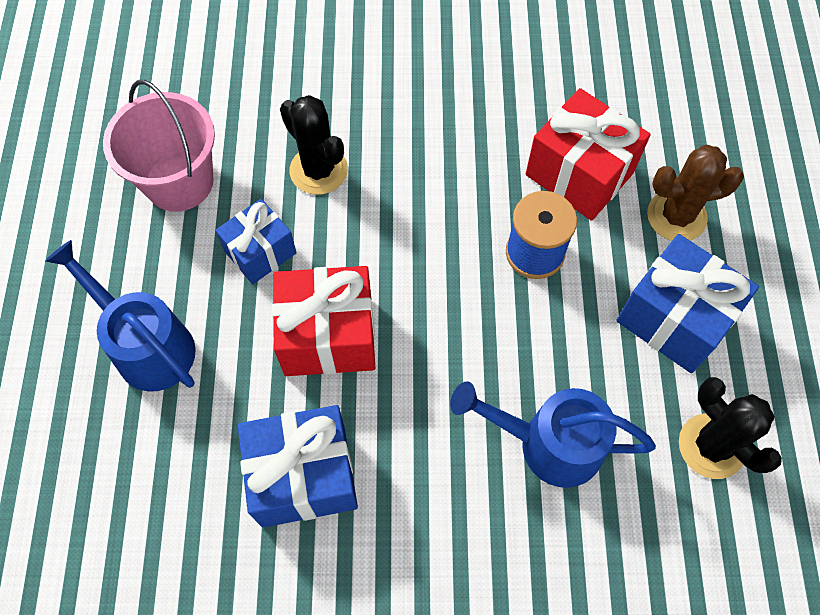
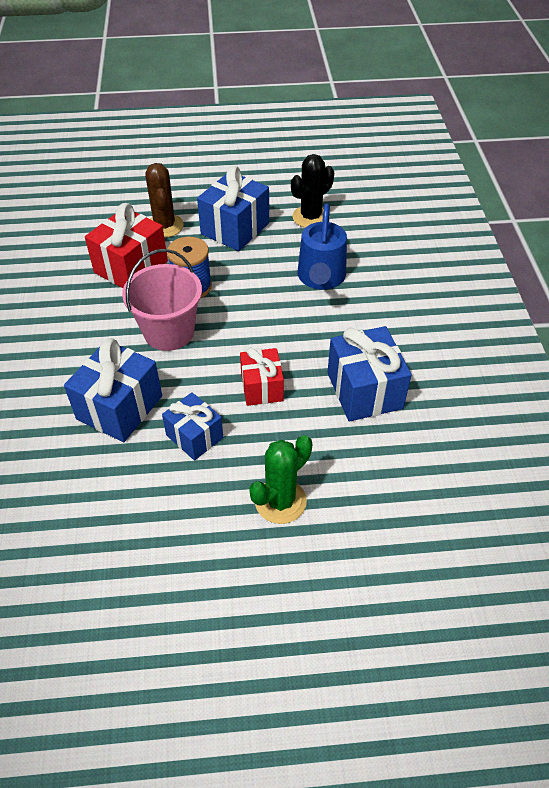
camera: 95 degrees left, 15 degrees down
blue watering can [45,240,195,392] -> green cactus [249,435,312,524]
pink bucket [103,80,215,212] -> pink bucket moved to [122,249,202,351]
red gift [272,266,375,376] -> red gift [240,347,284,406], size x0.64
black cactus [280,95,348,195] -> blue gift [64,338,162,442]

